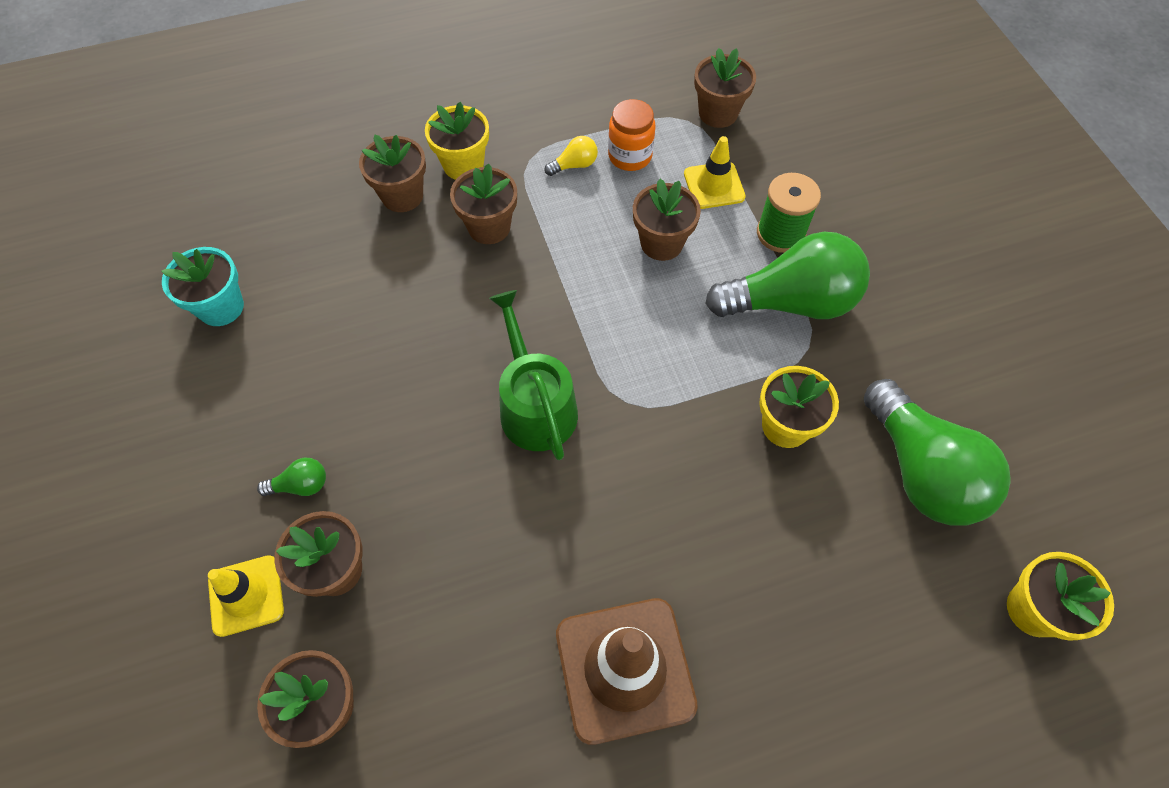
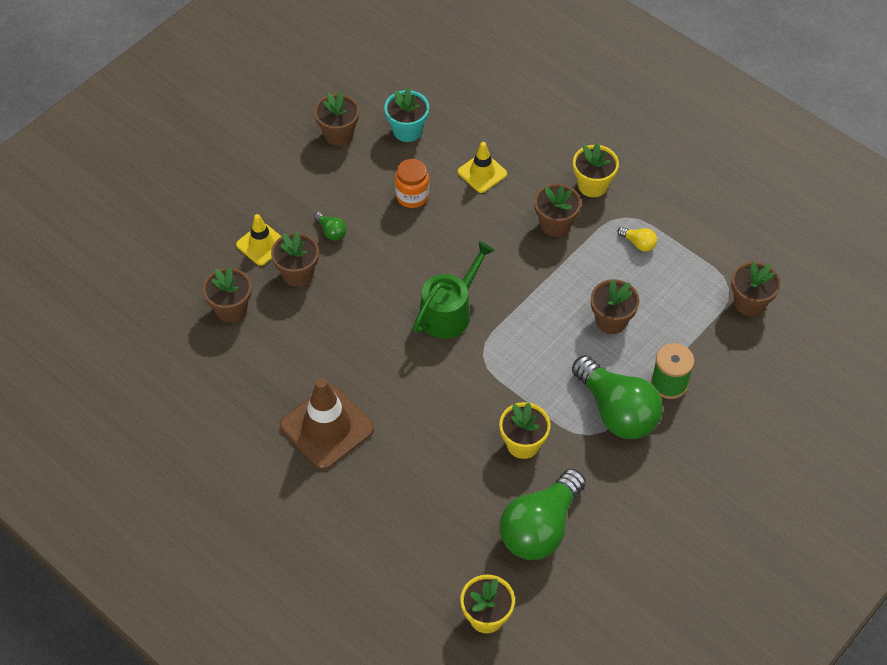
camera: 60 degrees right, 5 degrees down
brown flower pot [359,134,426,212] -> brown flower pot moved to [314,92,359,146]
orange jar [608,99,656,171] -> orange jar moved to [395,159,429,208]
yellow traffic cone [684,136,746,209] -> yellow traffic cone moved to [458,142,507,193]

